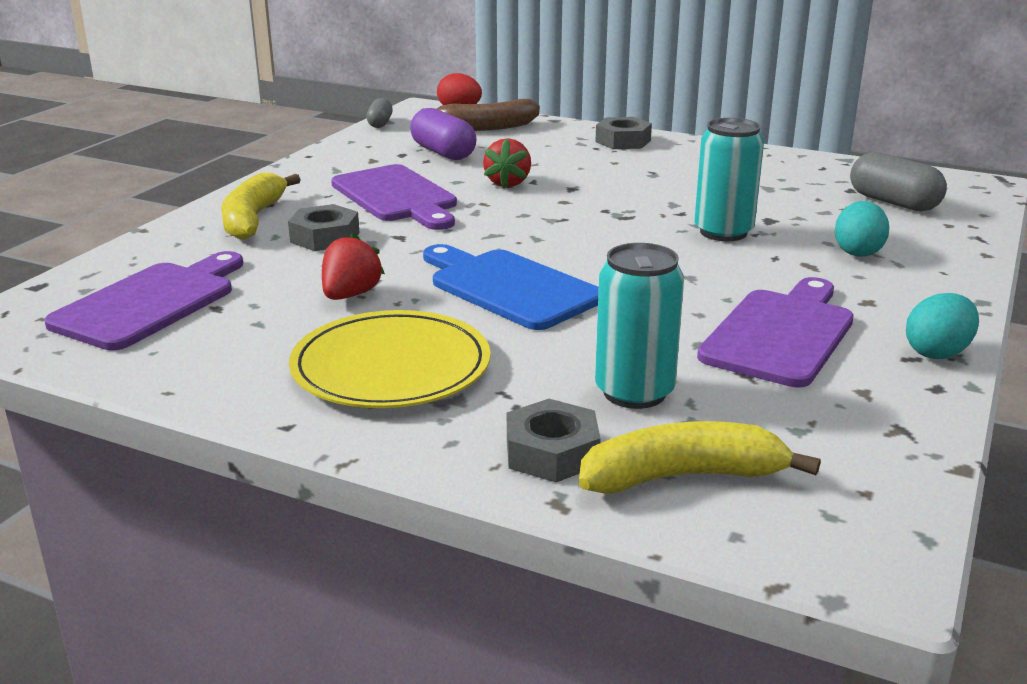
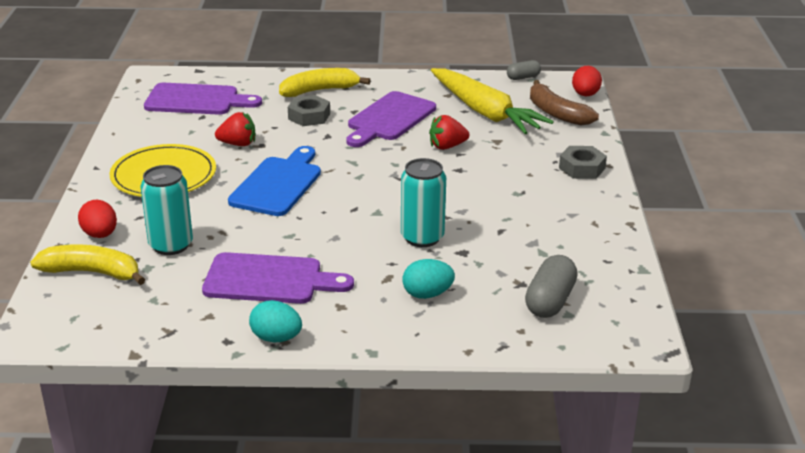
camera: 65 degrees right, 5 degrees up
purple capsule [410,108,477,160] -> yellow carrot [431,68,554,134]
grey nut [507,399,600,482] -> red egg [78,200,117,238]
yellow banana [579,421,821,494] -> yellow banana turned 45 degrees counterclockwise [30,244,145,285]

